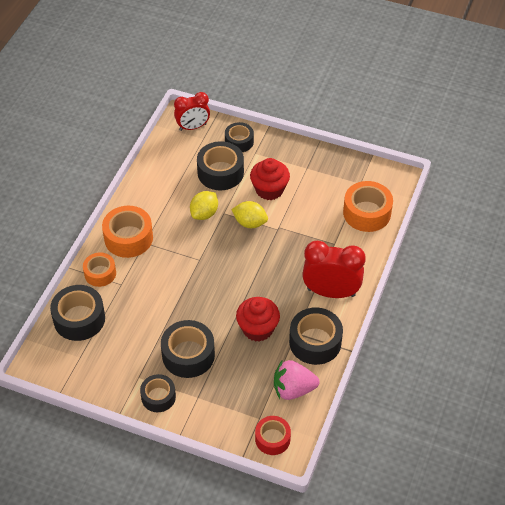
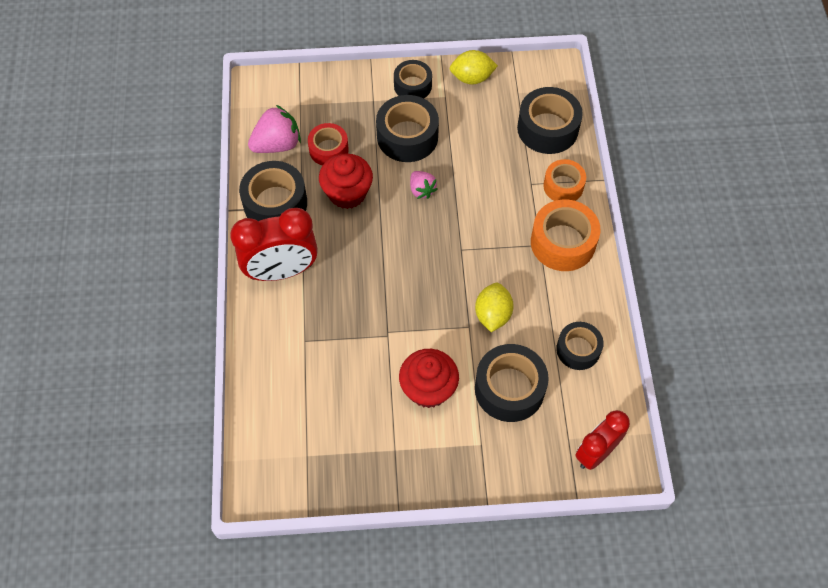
camera: 155 degrees right, 10 degrees up
black tape [225,122,254,152] -> black tape moved to [556,322,604,370]
yellow lemon [231,201,268,228] -> yellow lemon moved to [450,50,498,84]
red tape [255,416,291,455] -> red tape moved to [308,123,349,166]
orange tape [343,181,393,232] -> none
none -> pink strawberry [410,171,437,199]

